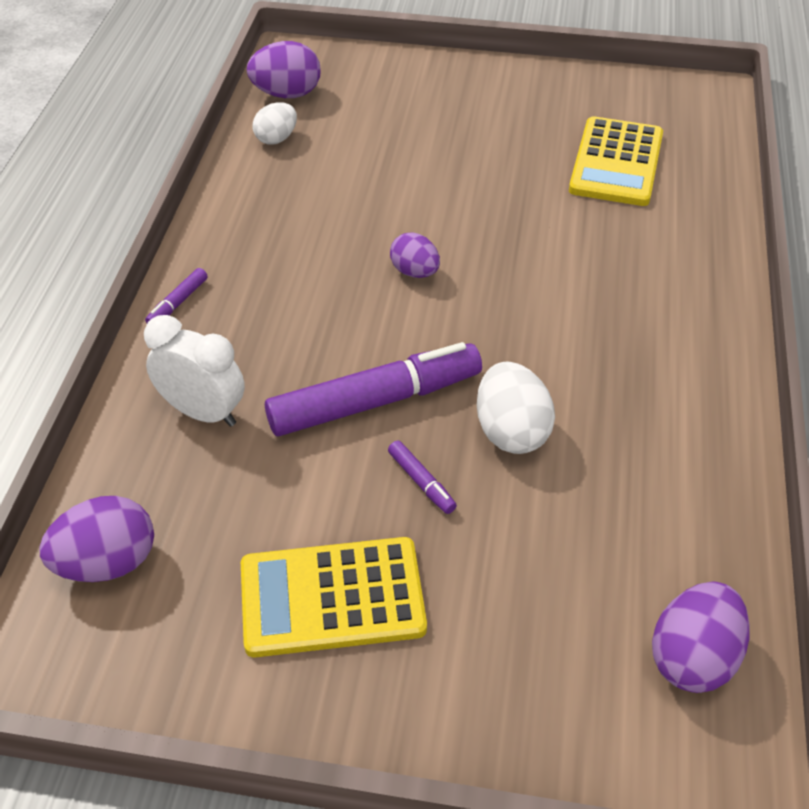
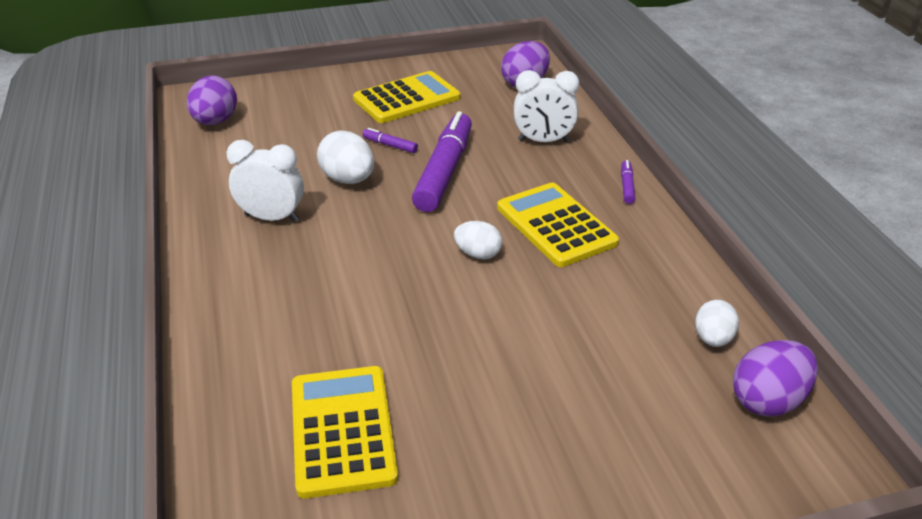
camera: 155 degrees right, 10 degrees down
purple marker [265,342,482,436] -> purple marker turned 150 degrees clockwise [412,111,472,212]
purple egg [390,232,440,278] -> white egg [454,221,502,259]
none -> white clock [226,140,304,222]
none -> yellow calculator [497,183,619,267]

